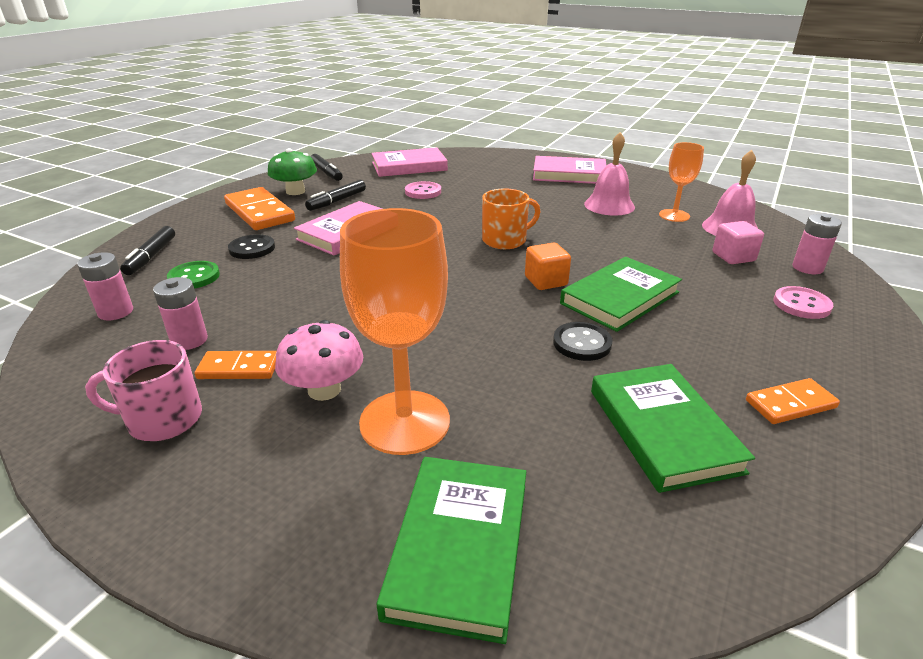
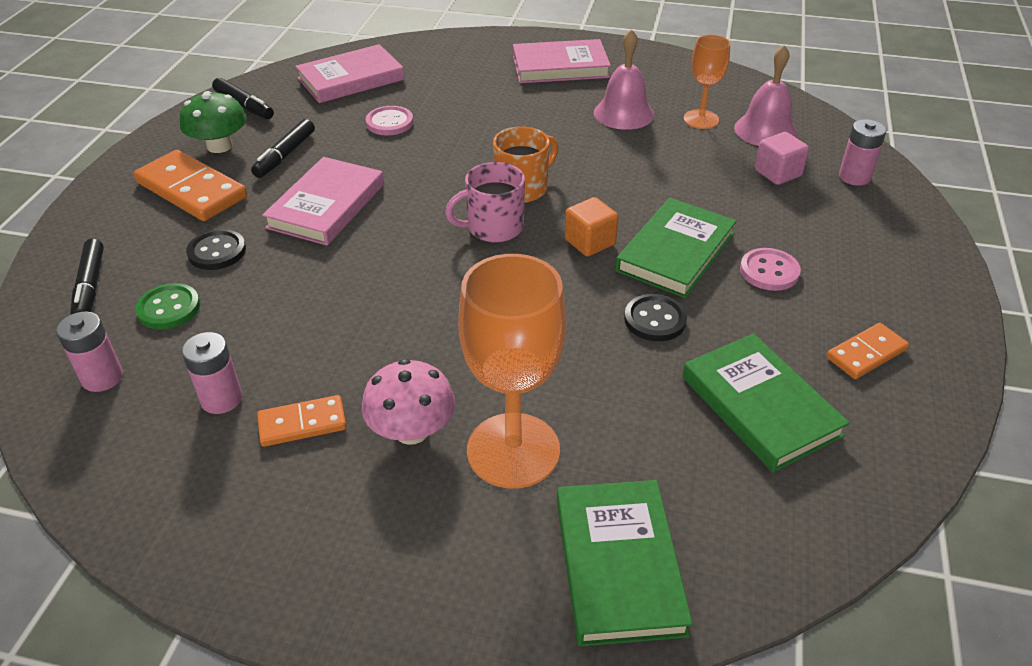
camera: 15 degrees left, 10 degrees up
pink mug [85,340,202,441] -> pink mug moved to [445,162,525,242]
pink button [774,286,833,319] -> pink button moved to [740,248,801,291]

